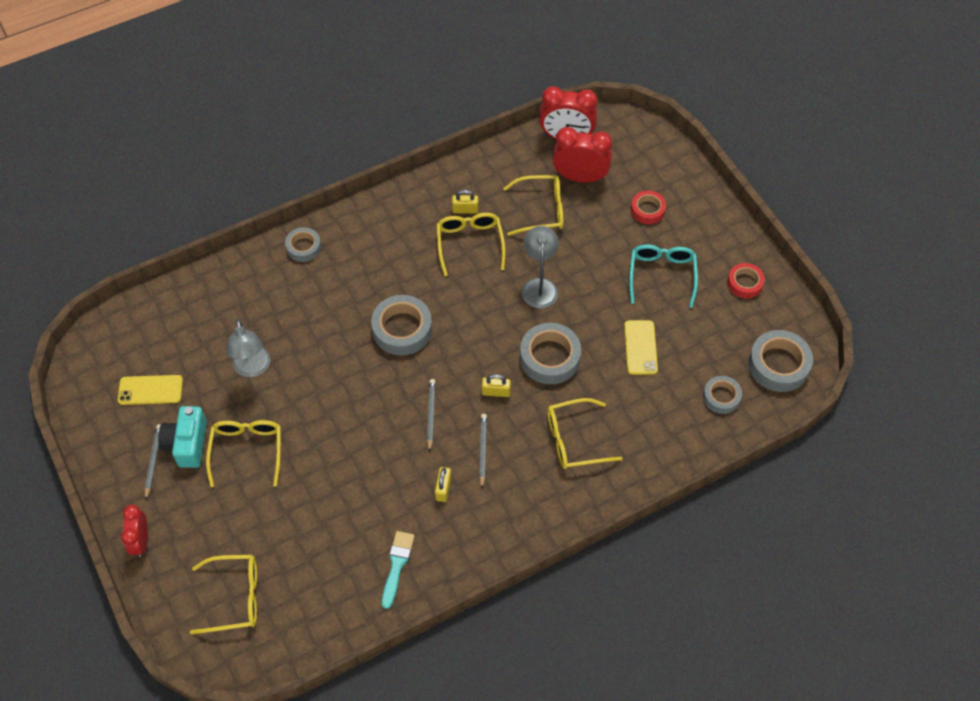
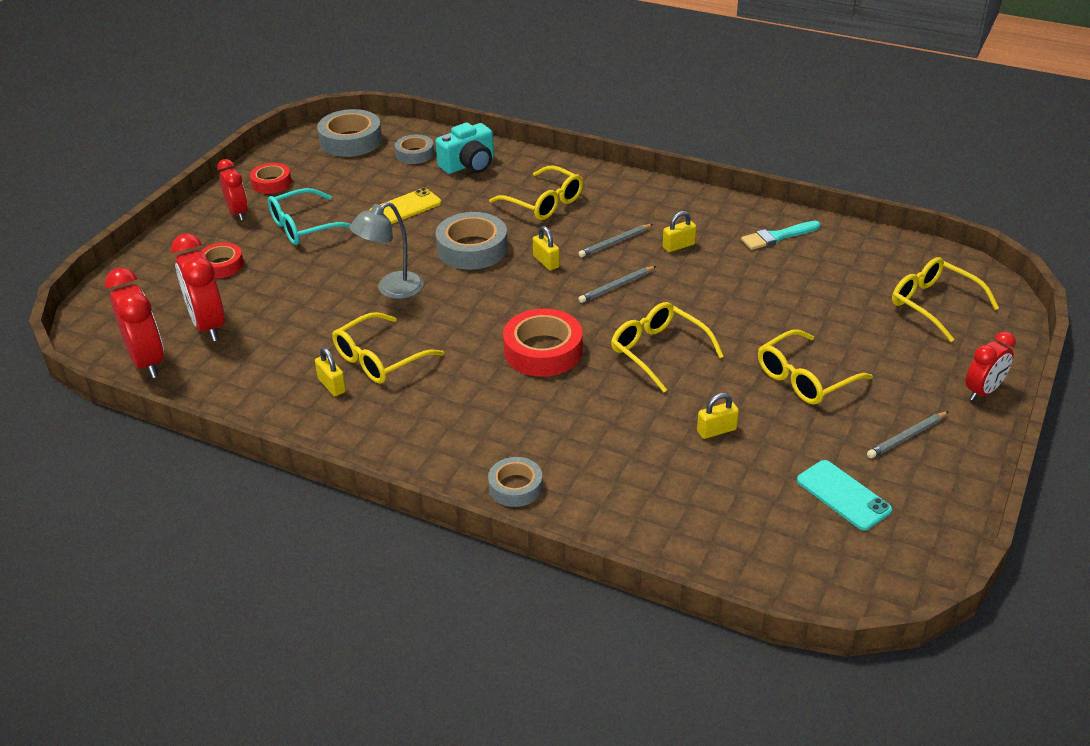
camera: 125 degrees left, 20 degrees down
yellow phone [118,375,183,405] -> turquoise phone [797,460,892,530]
turquoise camera [158,406,207,468] -> turquoise camera moved to [435,123,494,174]
grey lamp [226,319,270,377] -> yellow padlock [697,393,739,439]
grey tape [371,295,432,355] -> red tape [503,309,583,377]
yellow glasses [503,175,563,236] -> yellow glasses moved to [611,302,724,393]
none -> red clock [217,159,248,220]

